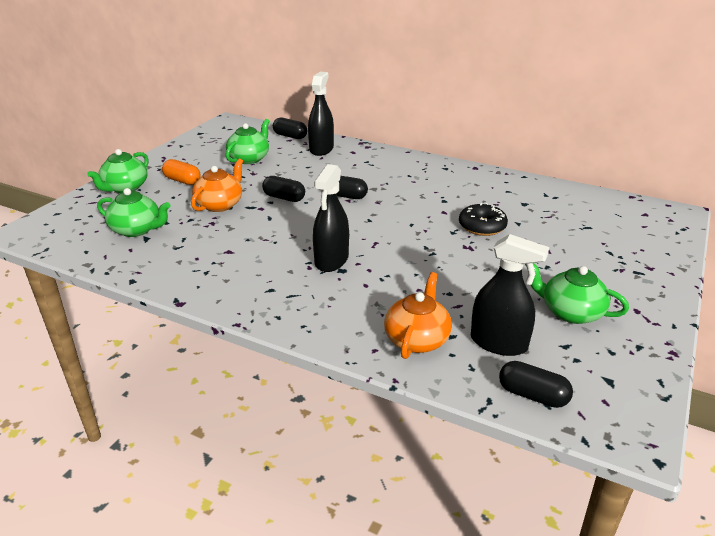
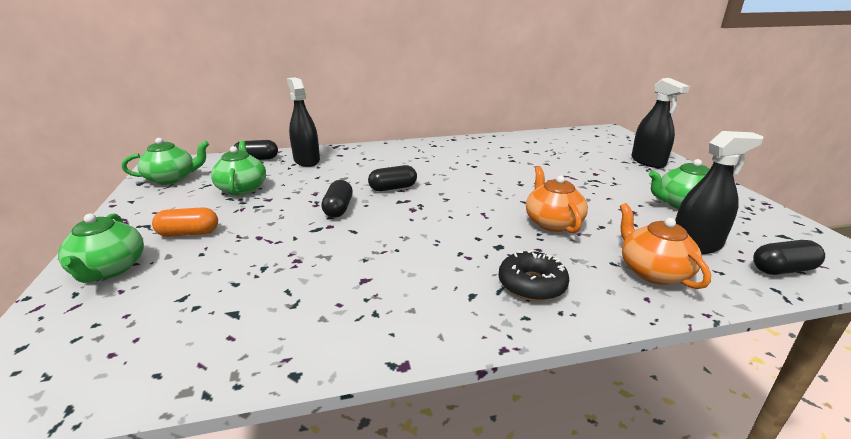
camera: 40 degrees left, 5 degrees down
green teapot [97,188,171,237] -> green teapot moved to [122,138,209,185]
orange teapot [191,159,243,212] -> orange teapot moved to [526,166,588,233]
black capsule [262,176,305,202] -> black capsule turned 75 degrees counterclockwise [321,180,353,218]
black spray bottle [313,164,349,272] -> black spray bottle moved to [631,78,690,168]
black donut [459,203,508,236] -> black donut moved to [498,250,569,301]

